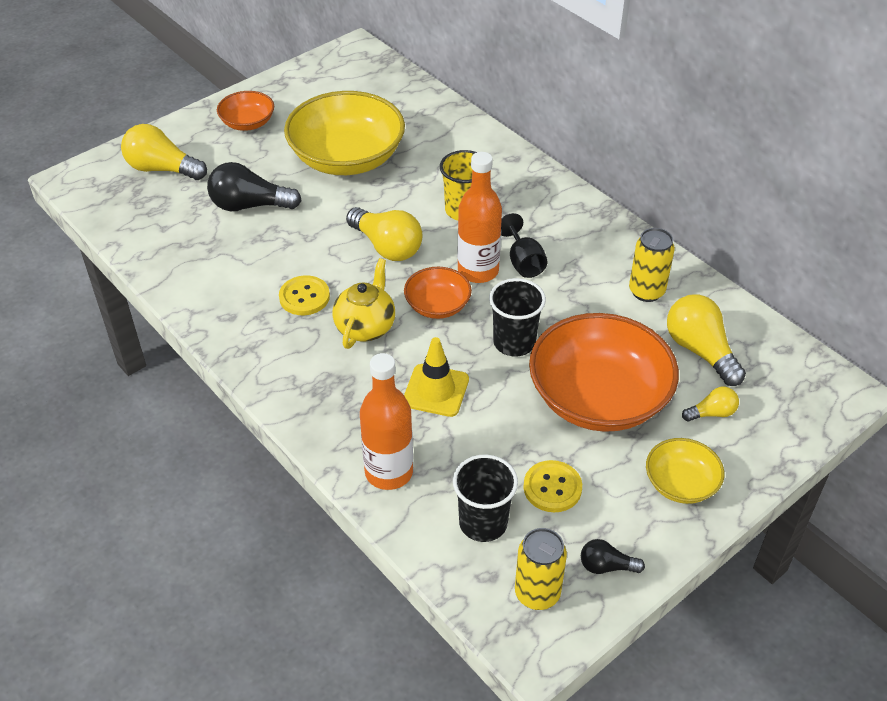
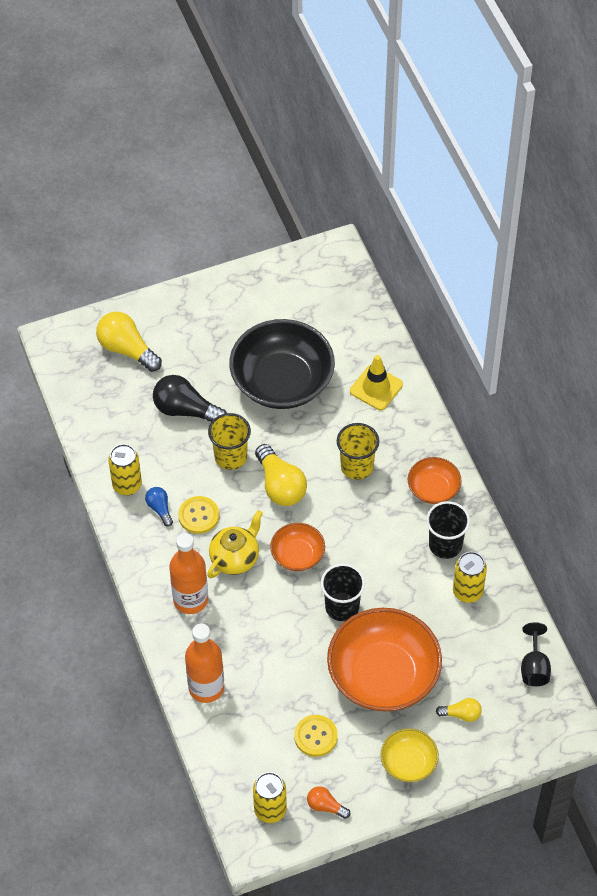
camera: 20 degrees right, 10 degrees up
orange bowl [217,91,274,131] -> orange bowl moved to [408,457,462,504]
yellow bowl [284,91,405,175] -> black bowl [229,319,335,409]
yellow traffic cone [404,337,469,417] -> yellow traffic cone moved to [350,355,403,410]
black cup [453,455,518,542] -> black cup moved to [426,501,470,559]
orange bottle [457,152,502,283] -> orange bottle moved to [169,533,208,614]
black goblet [501,213,547,278] -> black goblet moved to [521,622,551,686]
black light bulb [581,539,645,574] -> orange light bulb [307,786,350,819]
yellow light bulb [667,295,746,386] -> none
none -> yellow can [108,444,142,495]
none -> blue light bulb [145,487,173,527]
none -> yellow cup [208,413,251,470]

